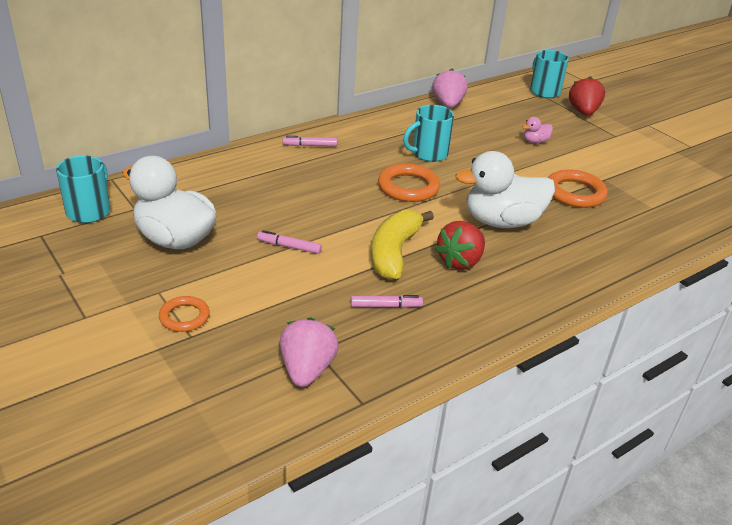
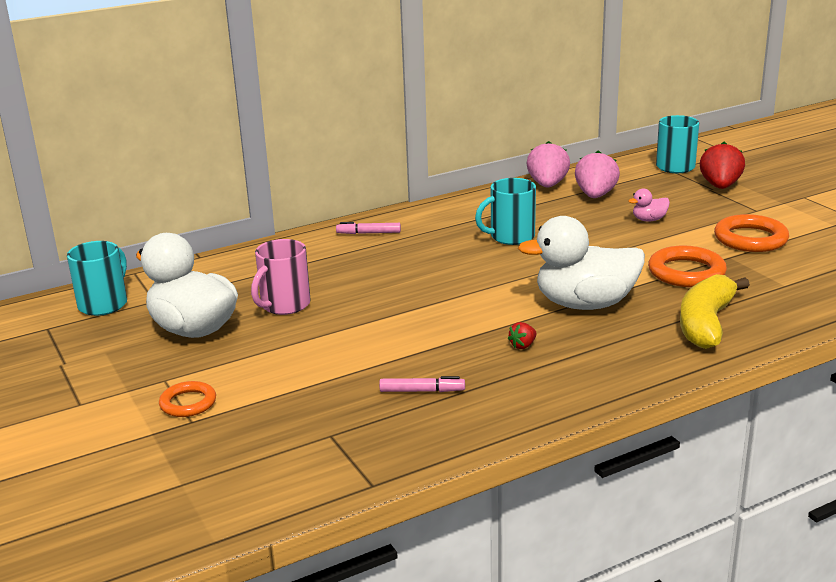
camera: 10 degrees right, 10 degrees down
pink marker [257,230,322,254] -> none
pink strawberry [280,317,339,387] -> pink strawberry moved to [575,150,620,198]
yellow banana [371,210,434,280] -> yellow banana moved to [680,274,750,349]
orange ring [378,163,440,202] -> orange ring moved to [714,214,789,252]
red strawberry [435,221,485,270] -> red strawberry [508,322,537,349], size x0.46
none -> pink mug [251,239,311,315]

